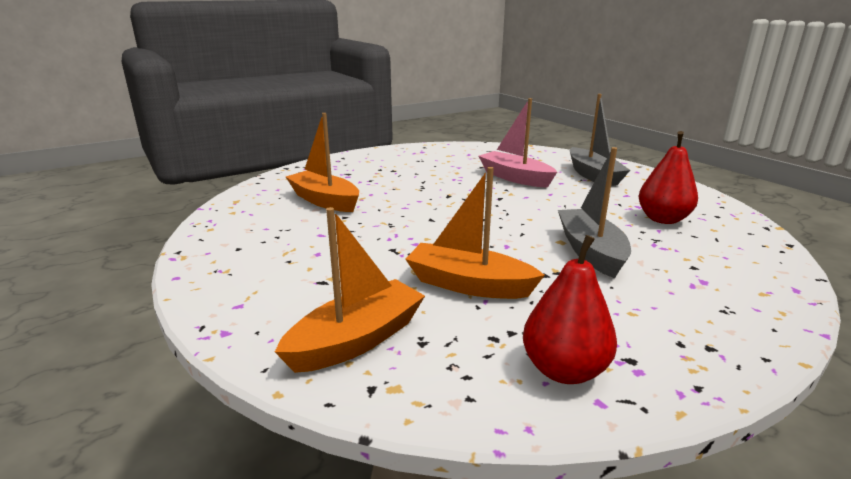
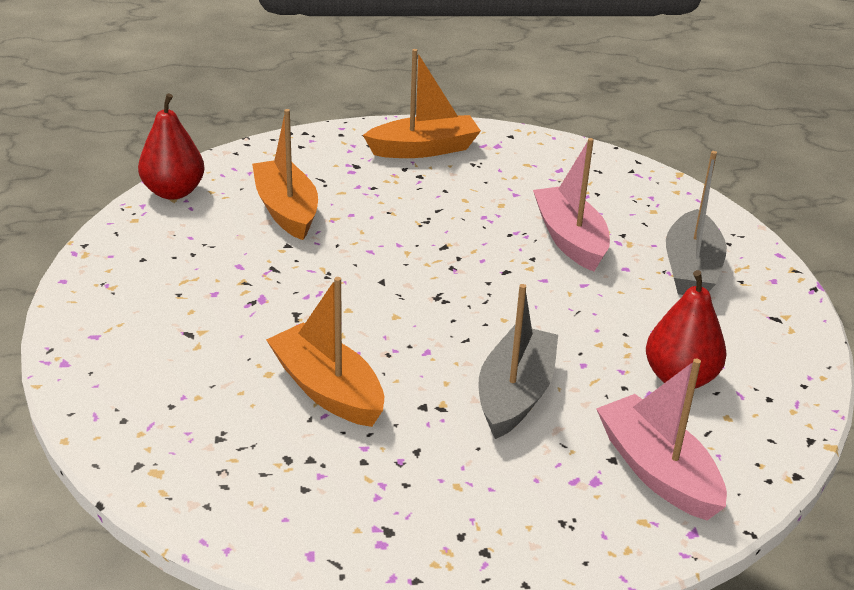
camera: 25 degrees right, 10 degrees up
orange boat [275,207,425,373] -> orange boat moved to [363,49,481,158]
red pear [523,235,617,384] -> red pear moved to [138,93,204,200]
none -> pink boat [596,358,727,521]

